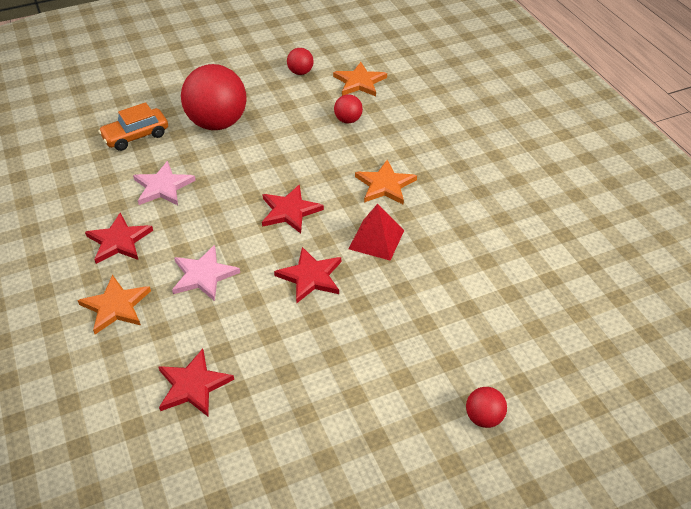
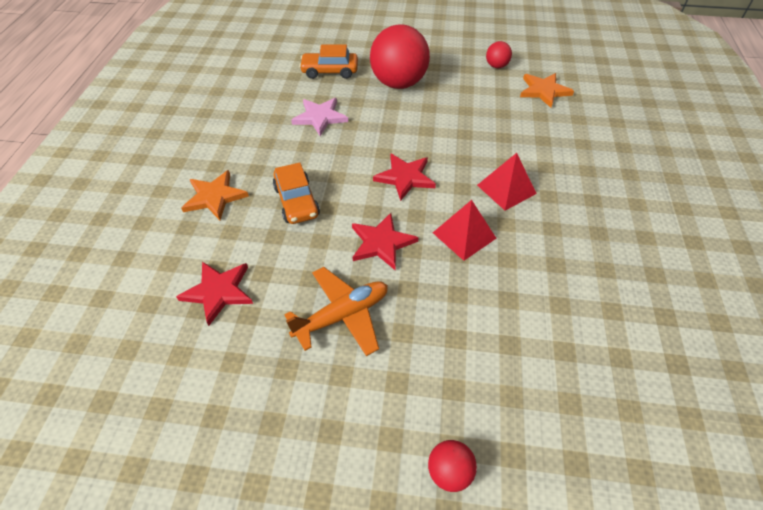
camera: 30 degrees right, 5 degrees up
red star [85,213,153,264] -> none
pink star [172,245,240,301] -> orange car [273,163,320,224]
red ball [334,94,363,124] -> none
orange star [355,160,417,205] -> red pyramid [477,153,537,211]
none -> orange plane [285,267,388,356]

